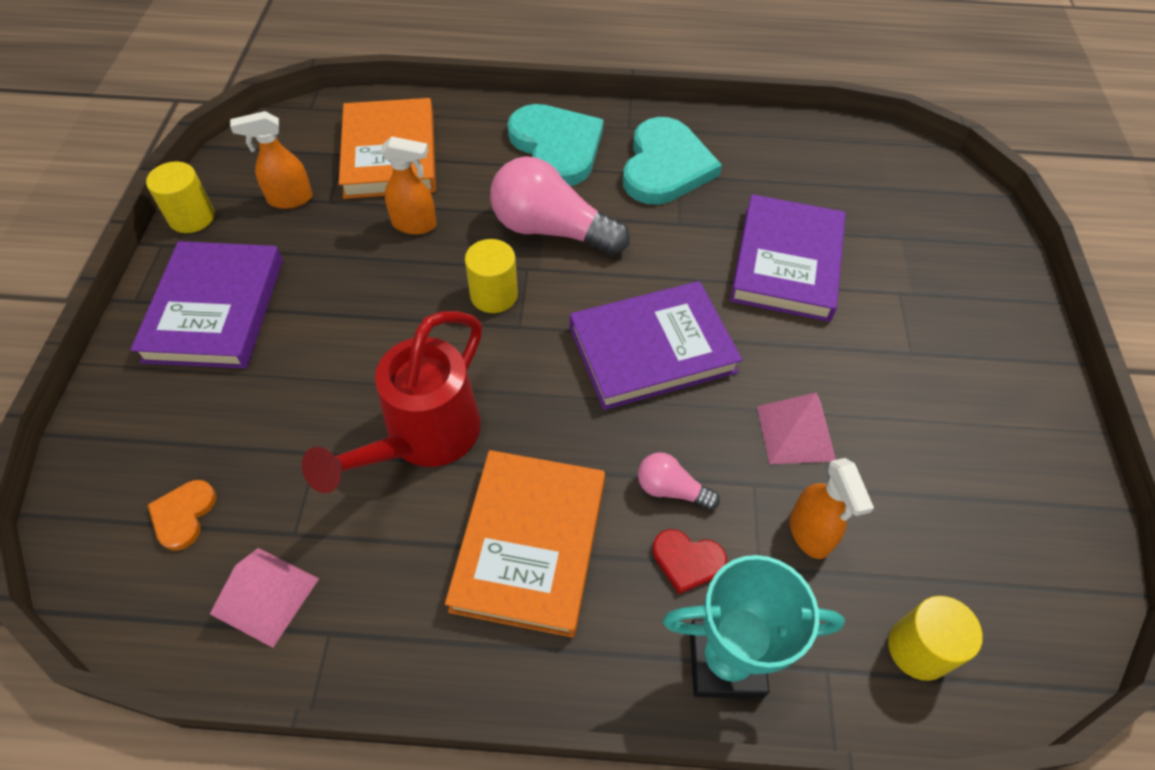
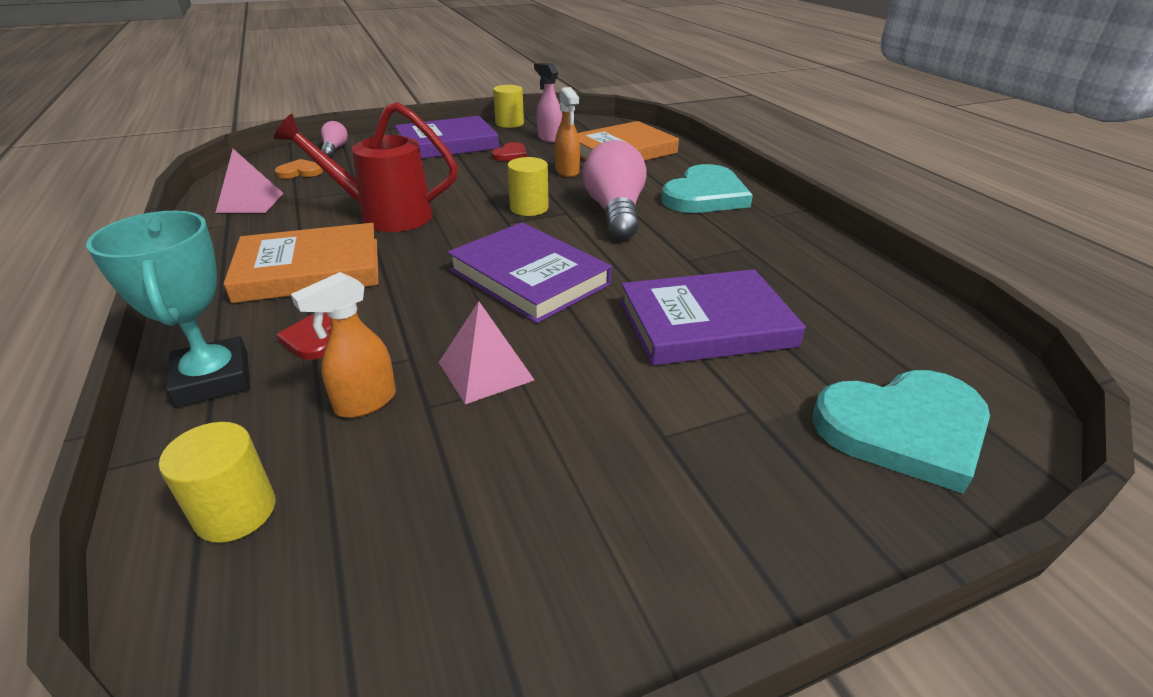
camera: 65 degrees right, 20 degrees down
orange spray bottle [230,111,313,209] -> pink spray bottle [534,63,562,143]
turquoise heart [623,117,722,205] -> turquoise heart moved to [812,370,990,494]
pink light bulb [638,452,720,510] -> pink light bulb moved to [321,121,348,157]
none -> red heart [492,142,527,161]

